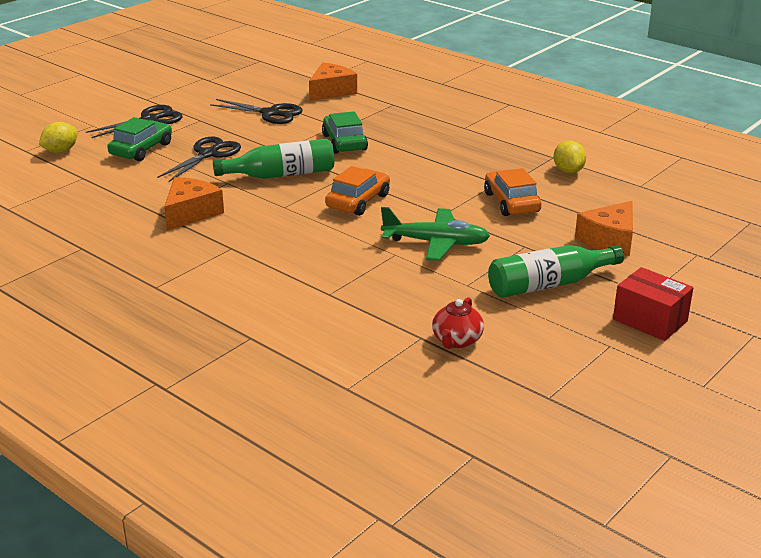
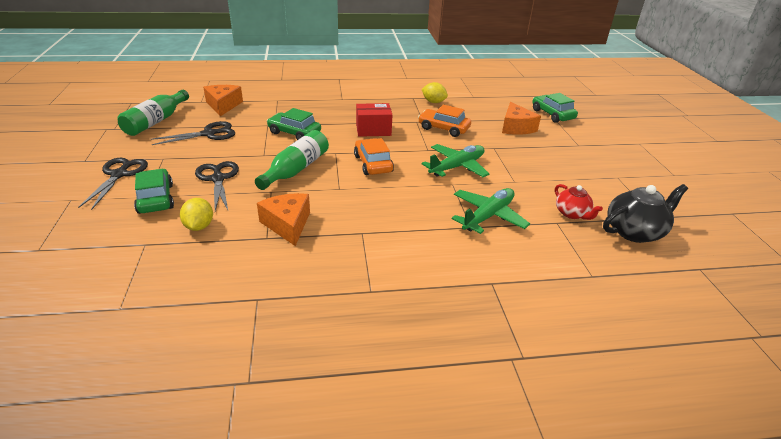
camera: 50 degrees left, 5 degrees up
yellow lemon [39,122,78,153] -> yellow lemon moved to [180,198,213,231]
green bottle [488,245,624,298] -> green bottle moved to [117,90,189,136]
red box [613,267,693,341] -> red box moved to [356,103,392,137]
none -> green plane [452,188,530,234]
none -> green car [532,93,578,123]
none -> black teapot [603,184,688,243]

